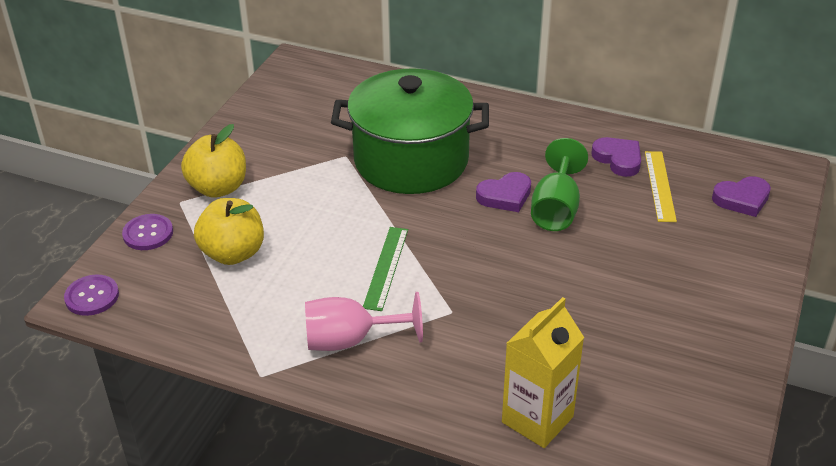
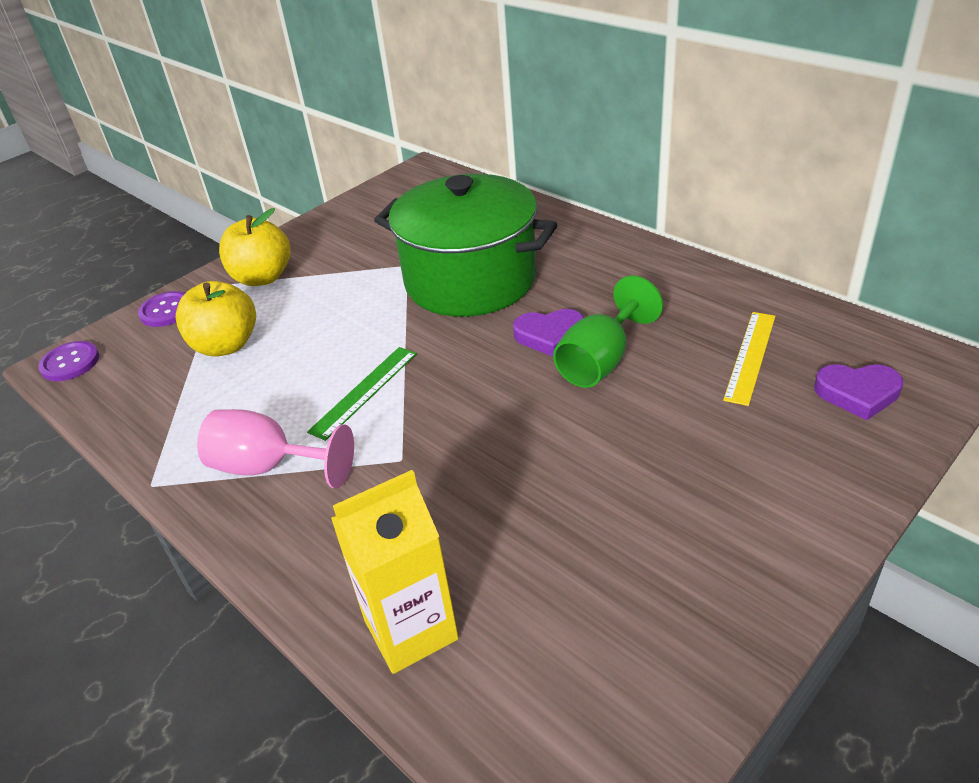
camera: 25 degrees right, 0 degrees up
purple heart [591,137,641,177] -> none

